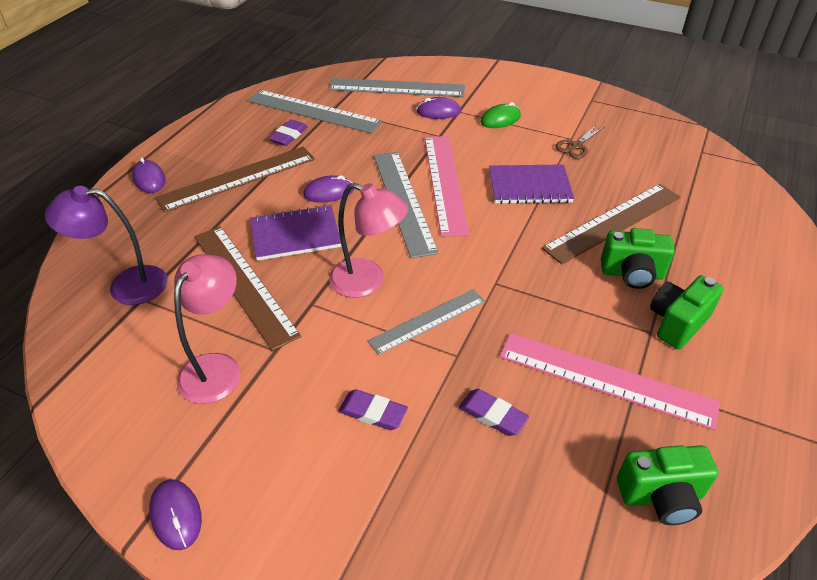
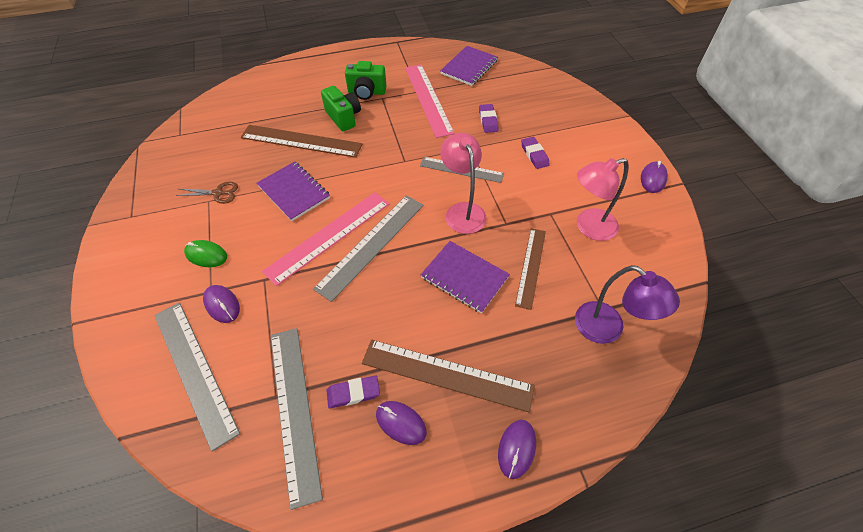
camera: 130 degrees left, 10 degrees up
brown ruler [194,226,301,351] -> brown ruler [515,228,546,310], size x0.65
purple mouse [303,175,354,203] -> purple mouse moved to [376,401,427,445]
green camera [617,445,718,525] -> purple notebook [440,46,498,86]

